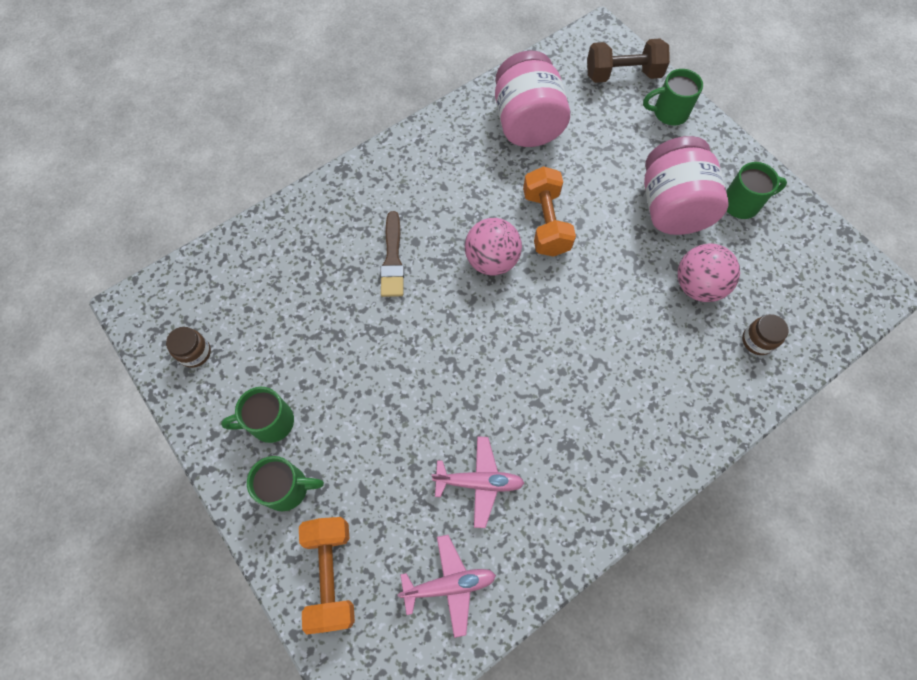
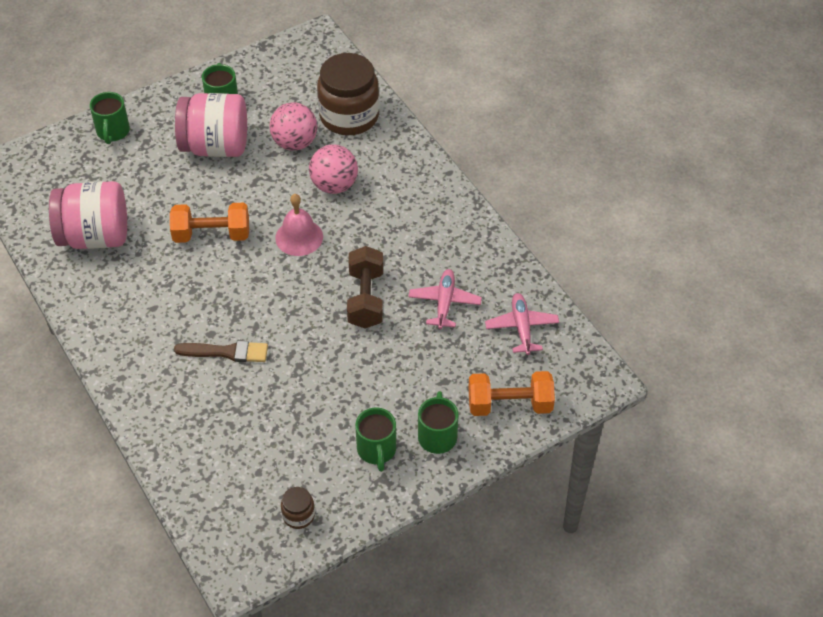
camera: 85 degrees left, 15 degrees down
pink ball [465,218,522,276] -> pink ball moved to [309,144,358,194]
brown dumbbell [587,39,670,83] -> brown dumbbell moved to [347,246,383,329]
brown jar [742,314,789,355] -> brown jar [317,53,379,135], size x2.28
none -> pink bell [275,194,323,256]

